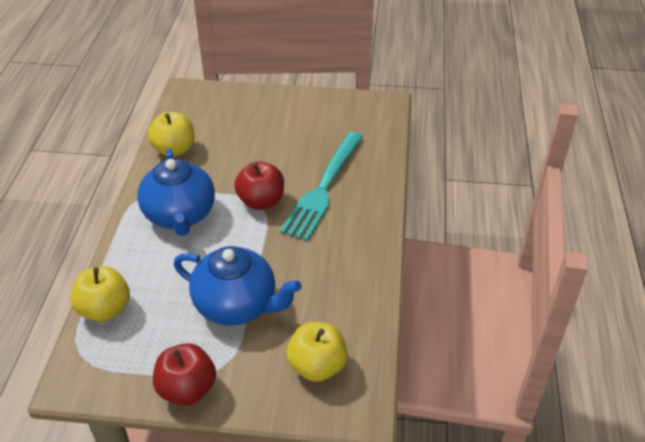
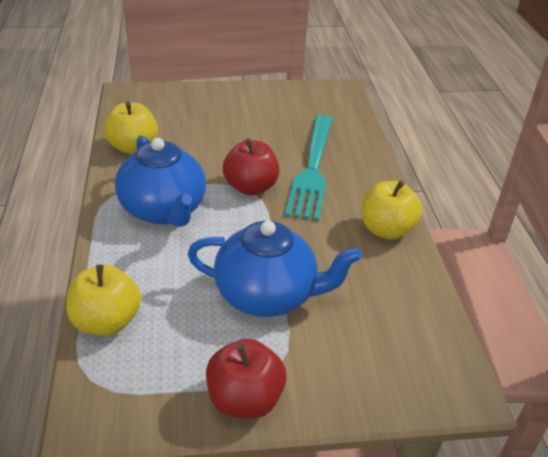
camera: 15 degrees left, 5 degrees down
yellow apple [286,322,348,382] -> yellow apple moved to [361,180,422,240]

